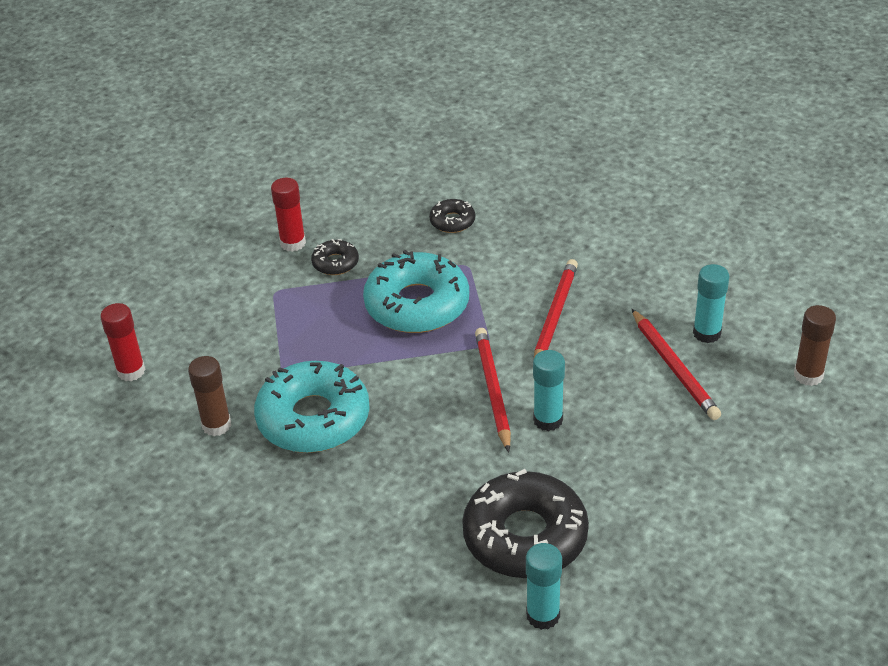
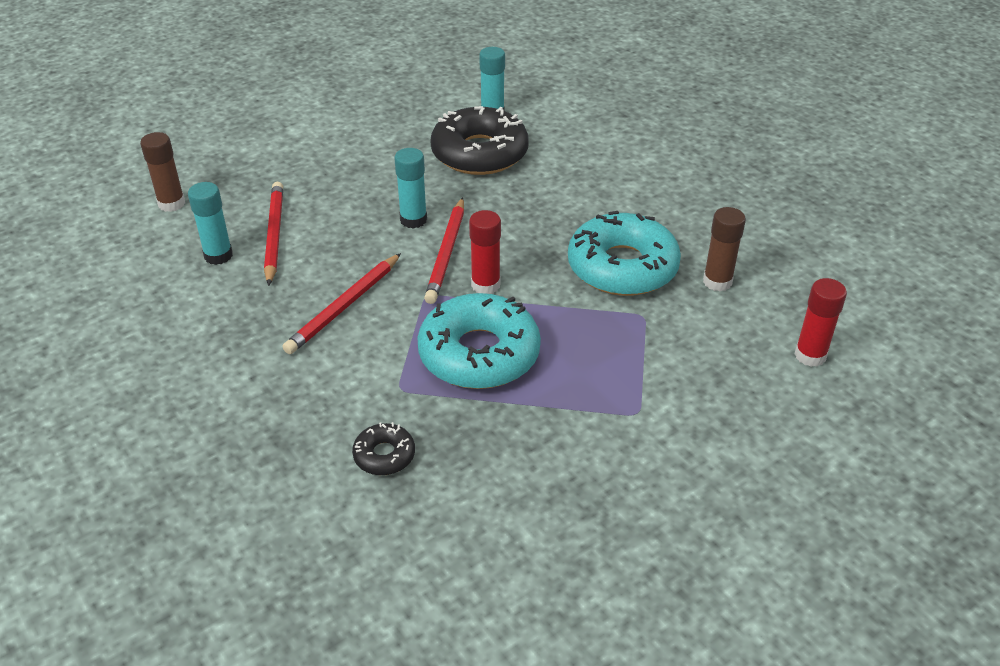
camera: 165 degrees left, 0 degrees up
red glue stick [271,178,306,252] -> red glue stick moved to [469,210,501,294]
black donut [311,239,359,275] -> none

